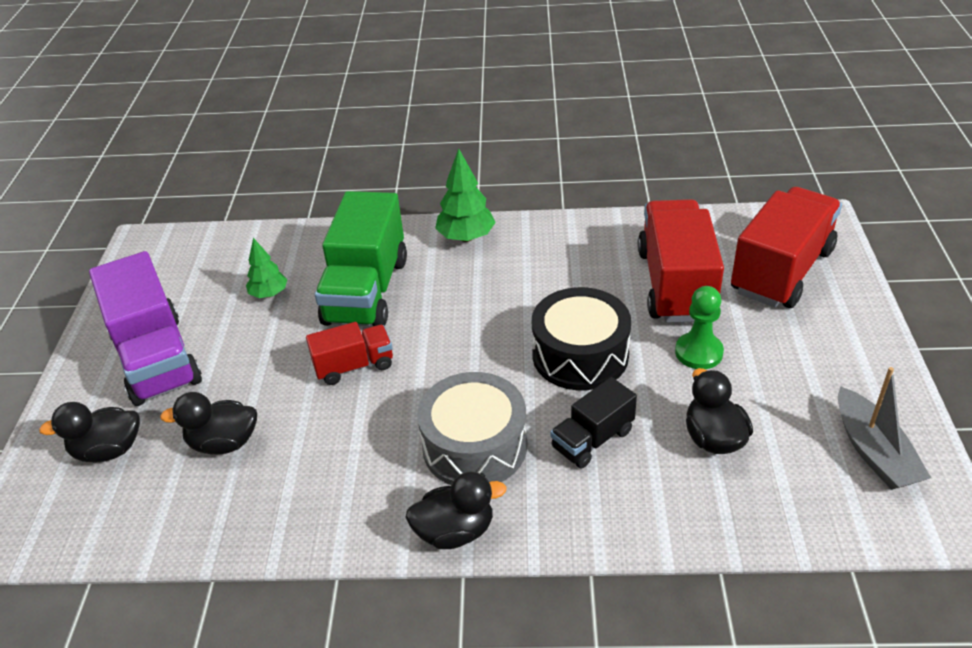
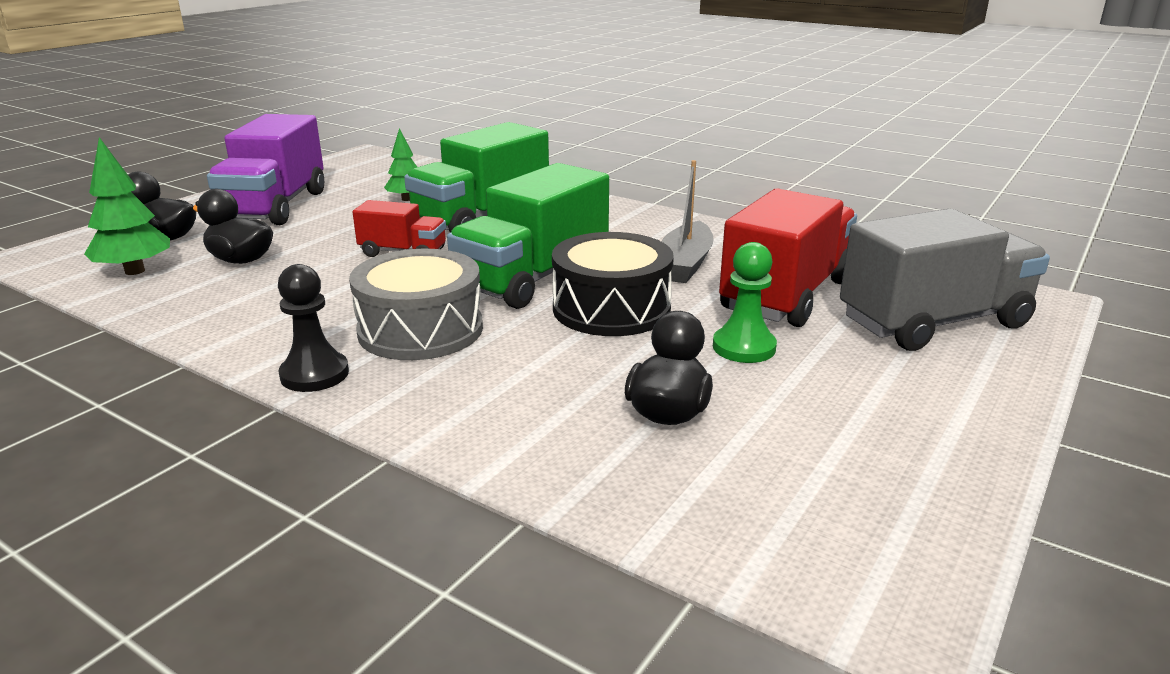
camera: 30 degrees right, 15 degrees down
black duck [405,471,507,549] -> black pawn [278,264,349,392]
green tree [435,149,496,242] -> green tree moved to [84,137,170,275]
black truck [550,377,637,468] -> none
red truck [731,187,842,308] -> grey truck [840,209,1050,351]
grey boat [838,367,931,490] -> grey boat moved to [661,160,714,283]
none -> green truck [447,163,609,309]

